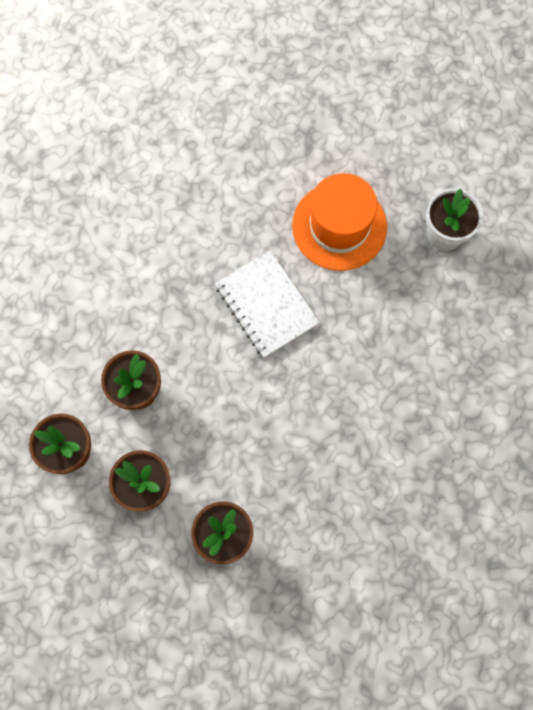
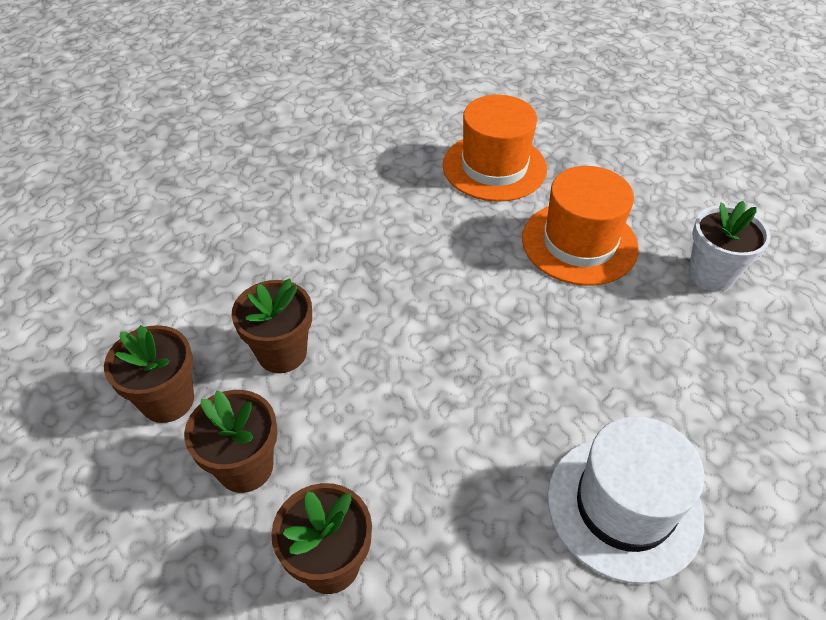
camera: 15 degrees right, 25 degrees down
white notebook [215,250,320,358] -> none
none -> orange hat [443,95,547,202]
none -> white hat [547,416,704,584]

